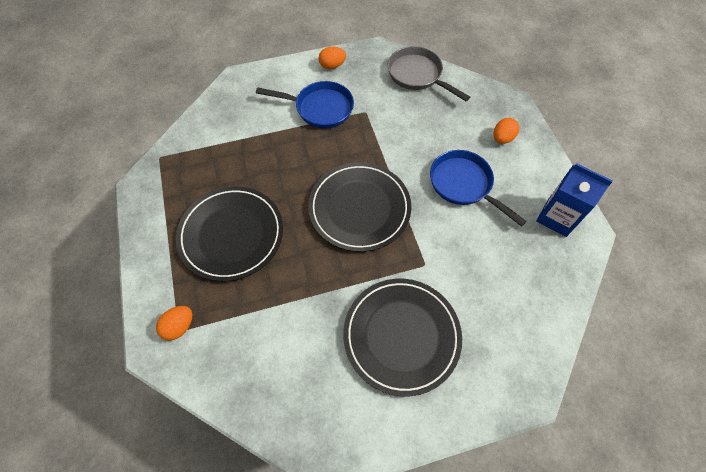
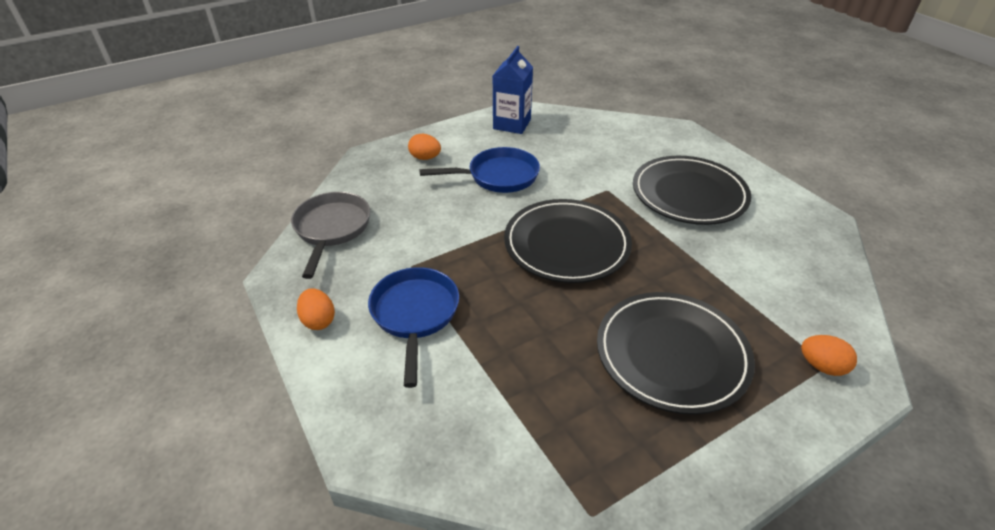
camera: 105 degrees left, 20 degrees down
grey pan [388,46,470,101] -> grey pan turned 150 degrees clockwise [291,192,370,279]
blue pan [430,150,527,227] -> blue pan turned 135 degrees counterclockwise [419,147,540,193]

